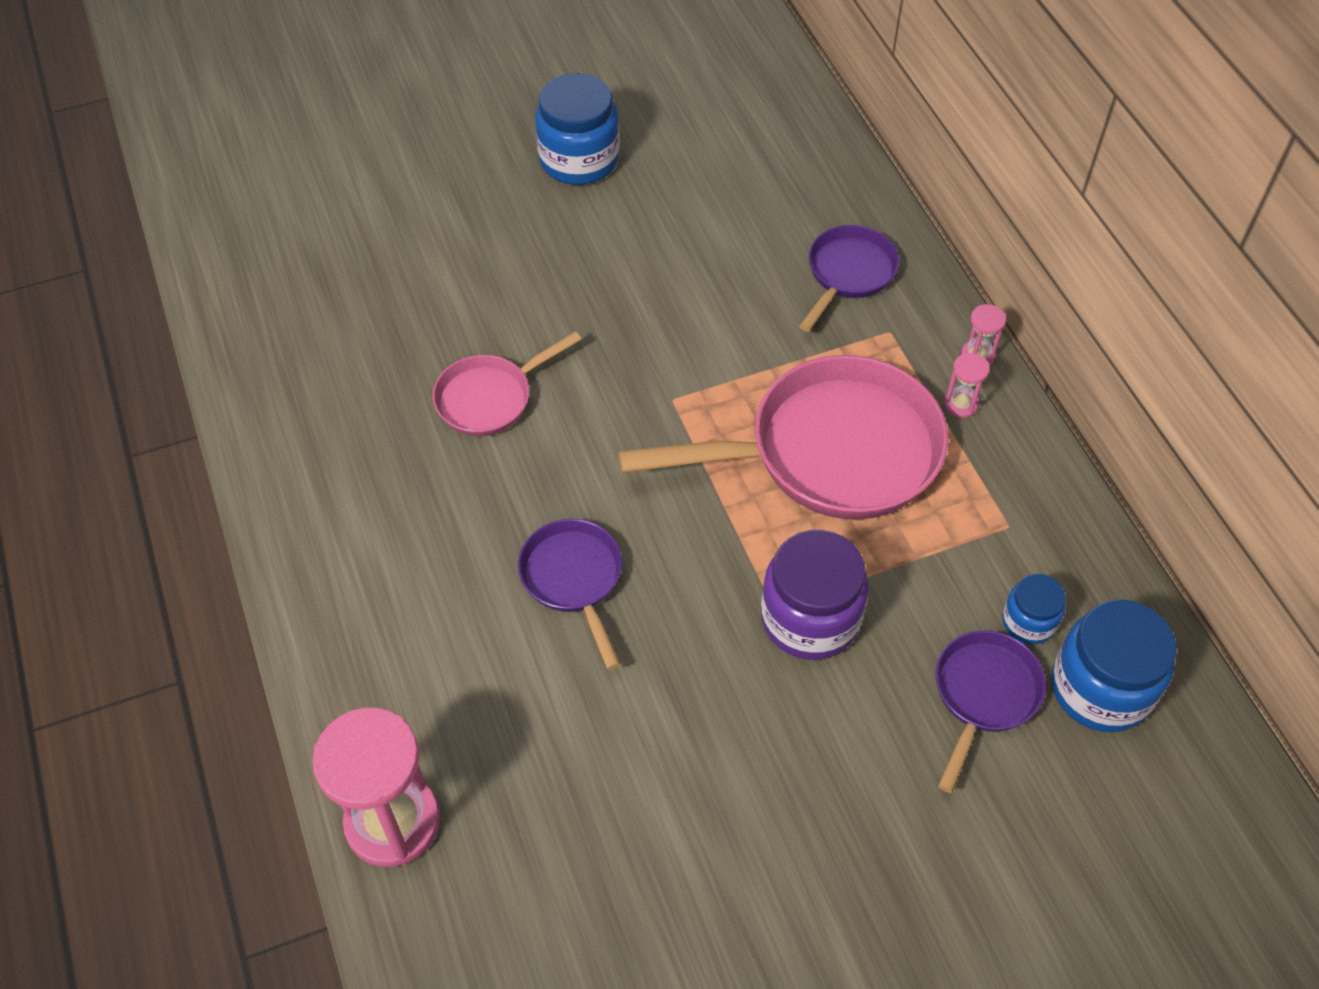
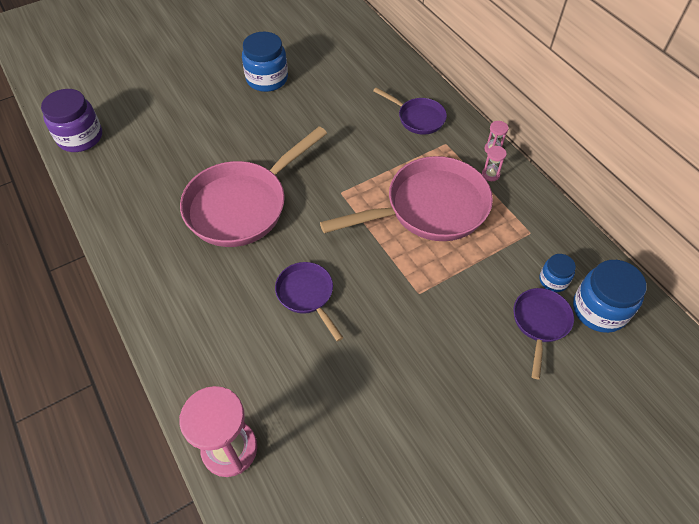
camera: 10 degrees left, 0 degrees up
pink pan [432,331,582,436] -> pink pan [180,126,327,247], size x1.93
purple jar [761,530,869,660] -> purple jar moved to [41,89,102,152]
purple pan [799,225,899,332] -> purple pan turned 105 degrees clockwise [373,87,447,135]

